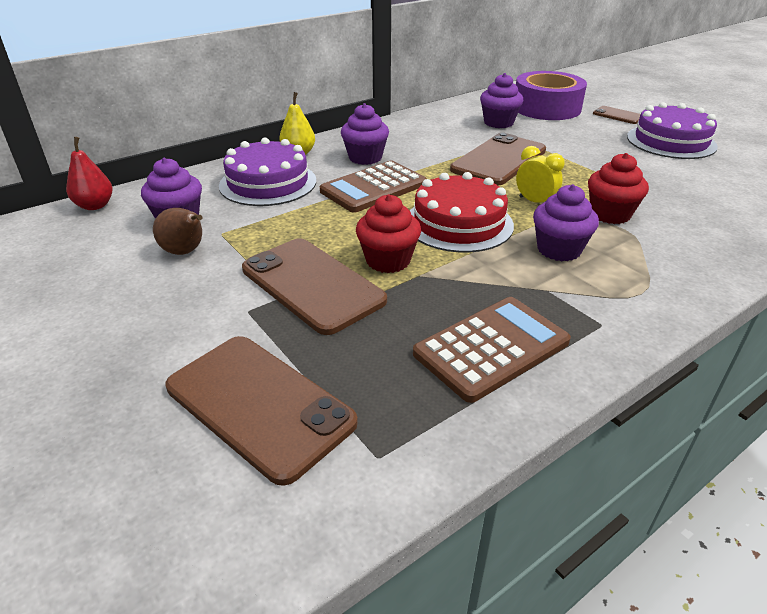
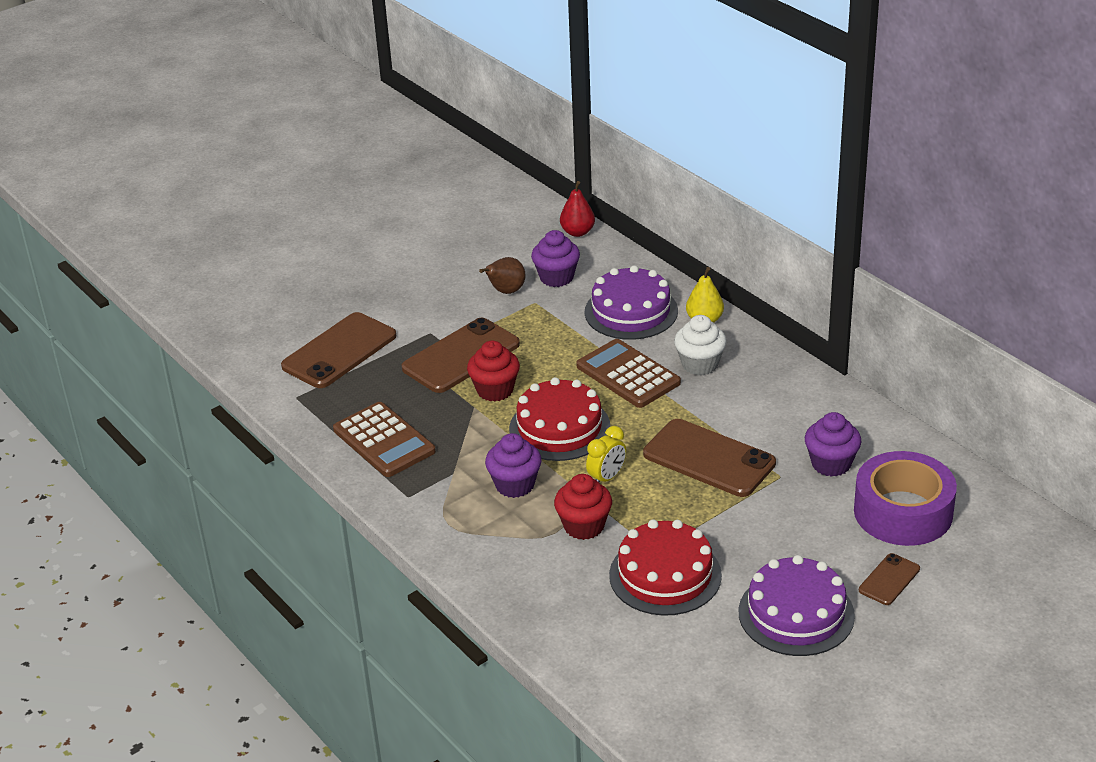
camera: 90 degrees right, 0 degrees up
purple cupcake [341,103,389,165] -> white cupcake [674,315,727,375]
none -> red cake [609,520,722,616]

